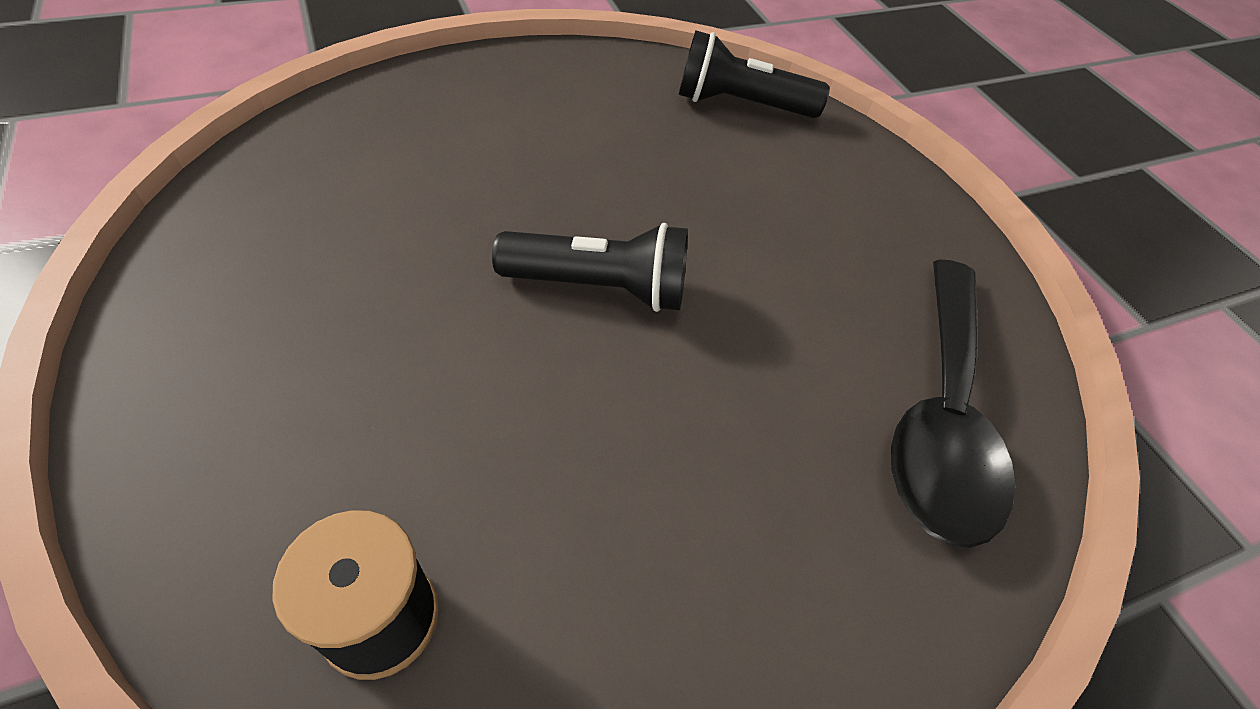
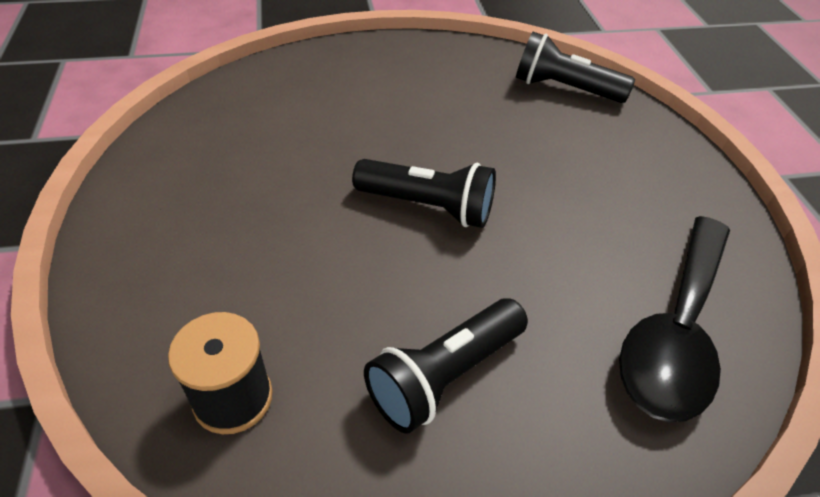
camera: 15 degrees right, 5 degrees down
none -> black flashlight [364,298,528,433]

